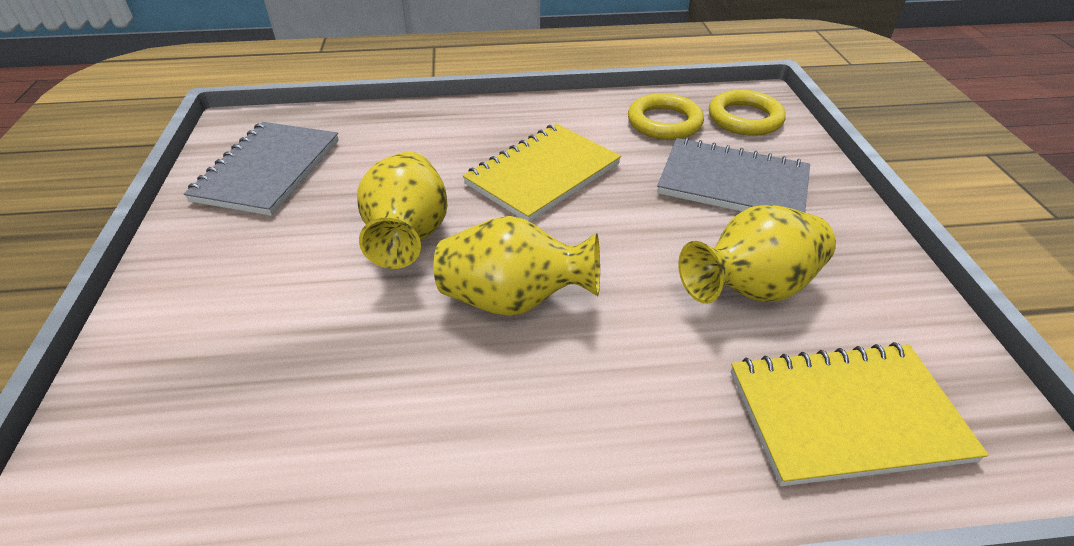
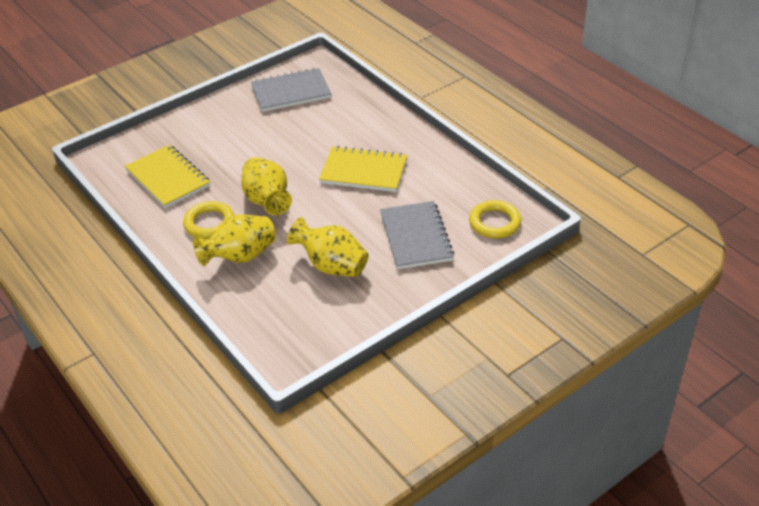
camera: 60 degrees right, 0 degrees up
yellow vase [357,152,447,269] -> yellow vase moved to [193,214,276,266]
yellow ring [628,93,704,140] -> yellow ring moved to [183,201,234,239]
yellow notebook [731,342,988,486] -> yellow notebook moved to [125,145,210,208]

